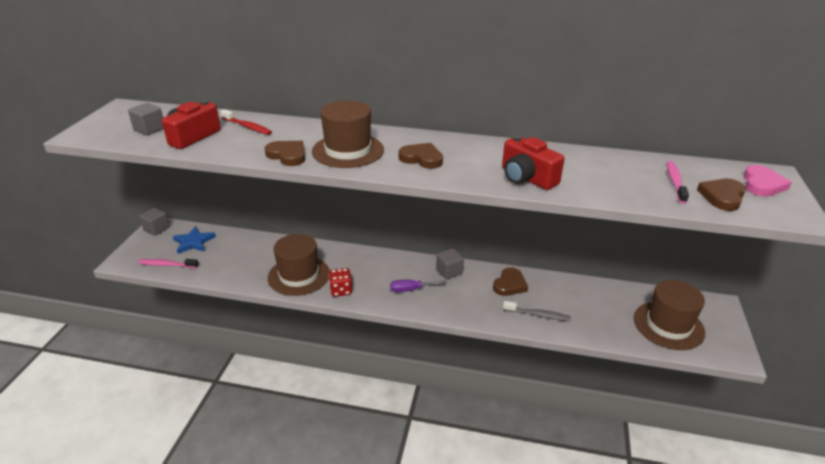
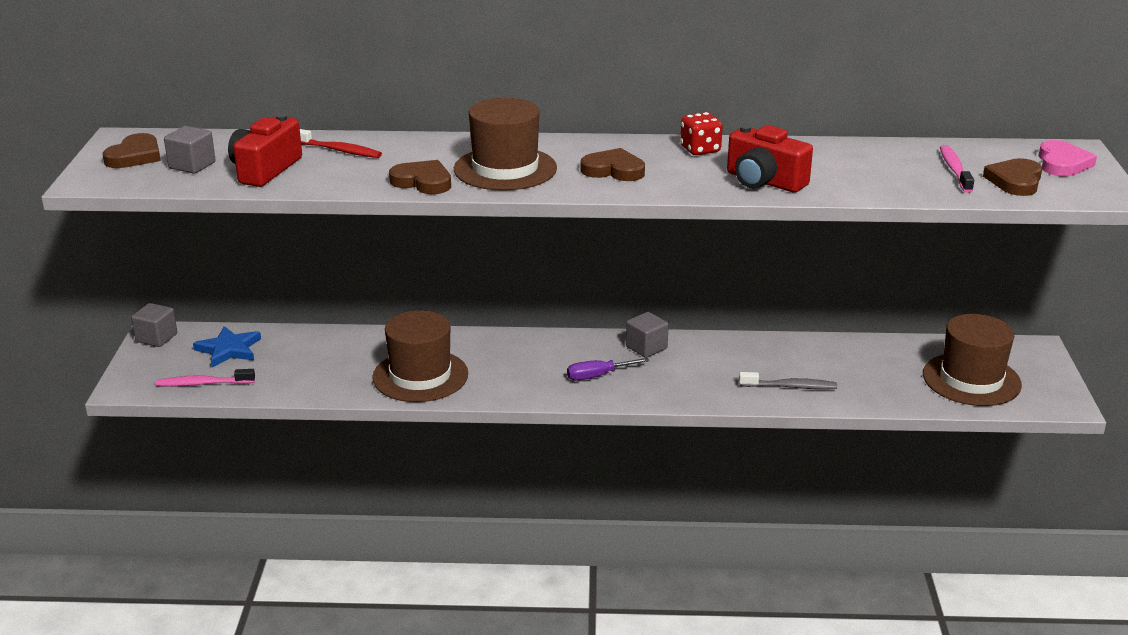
camera: 10 degrees left, 5 degrees down
red dice [329,268,353,297] -> red dice moved to [680,112,723,155]
brown heart [493,268,528,296] -> brown heart moved to [103,133,161,168]

